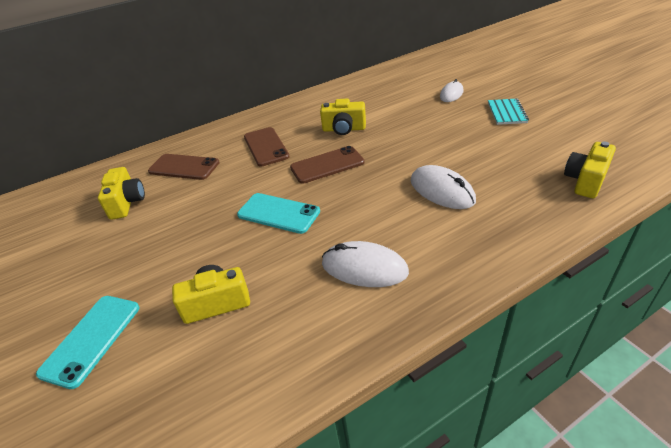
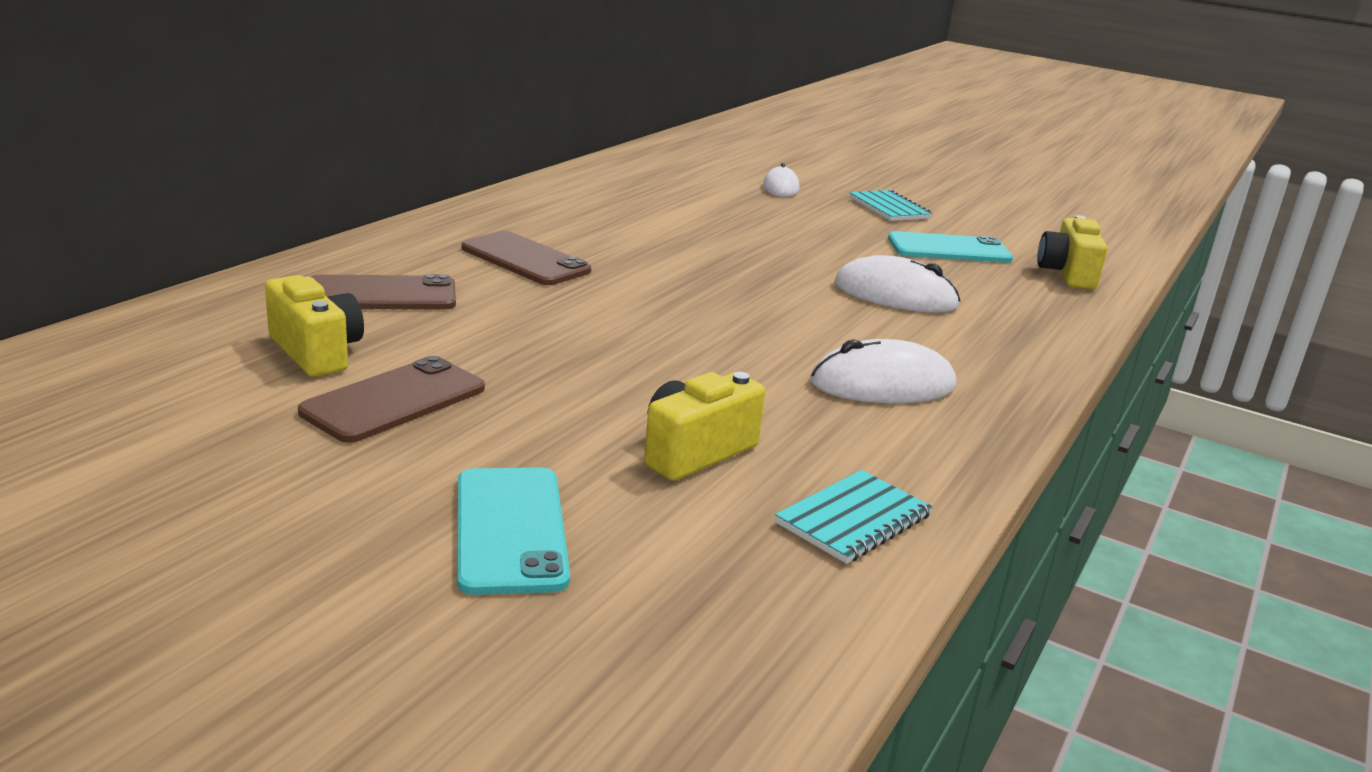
camera: 35 degrees left, 15 degrees down
turquoise phone [237,193,320,234] -> turquoise phone moved to [888,231,1013,263]
brown phone [290,146,365,184] -> brown phone moved to [298,356,485,443]
yellow camera [320,99,366,135] -> none
none -> turquoise notebook [775,470,933,564]

